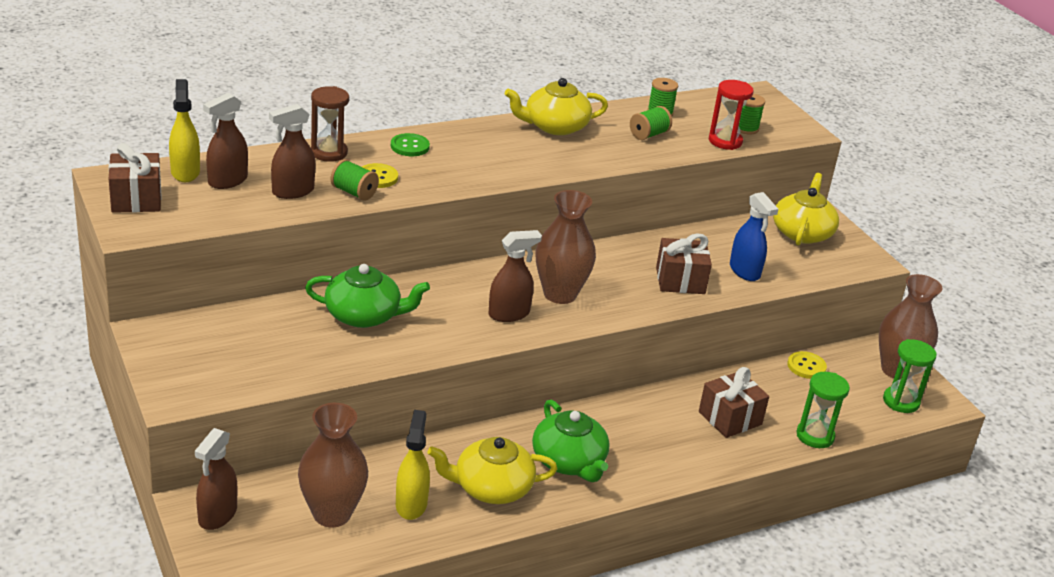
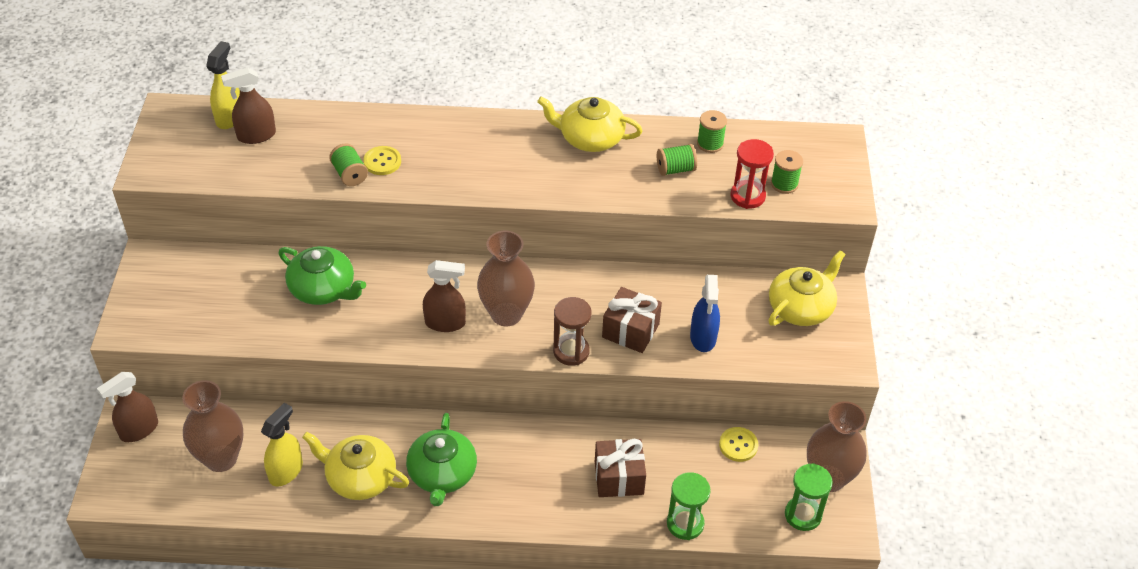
camera: 30 degrees right, 15 degrees up
brown gift [109,143,162,213] -> none
brown spray bottle [269,104,315,199] -> none
brown hourglass [311,86,349,162] -> brown hourglass moved to [553,297,592,366]
green button [391,133,430,156] -> none

